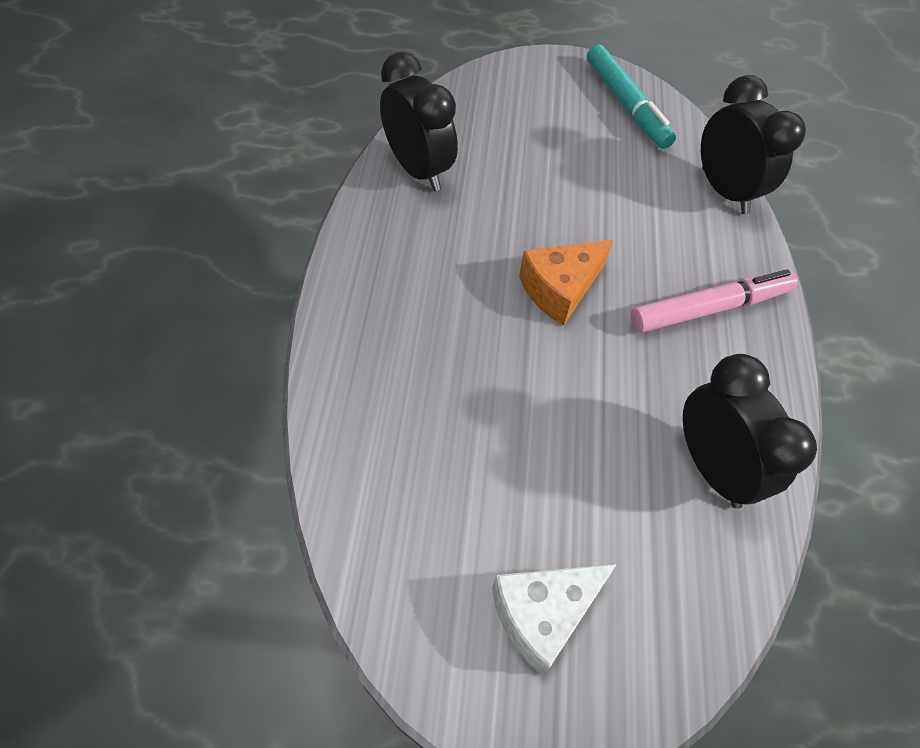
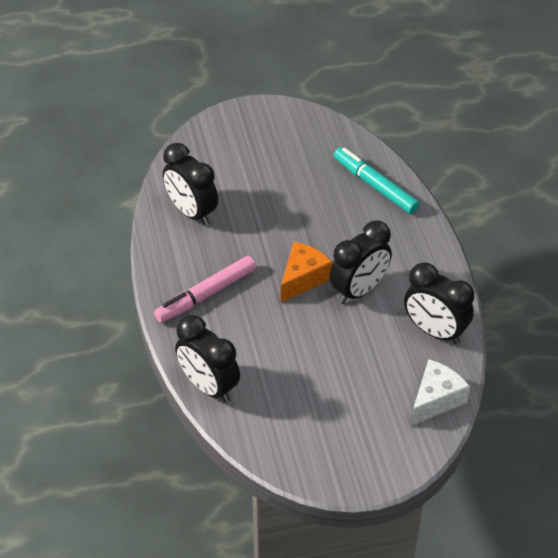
camera: 165 degrees right, 10 degrees down
white cheese [492,564,617,675] -> white cheese moved to [411,359,470,426]
turquoise marker [587,44,676,149] -> turquoise marker moved to [334,147,420,214]
none -> black clock [330,221,392,304]

